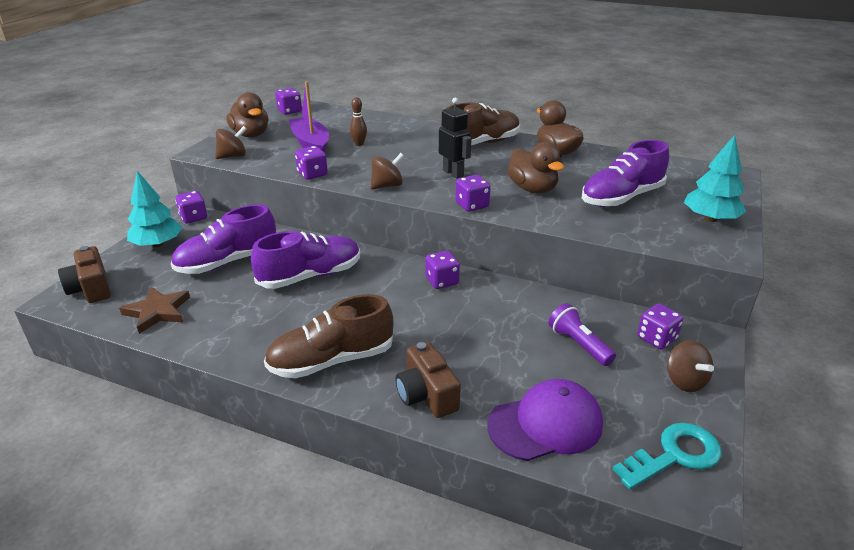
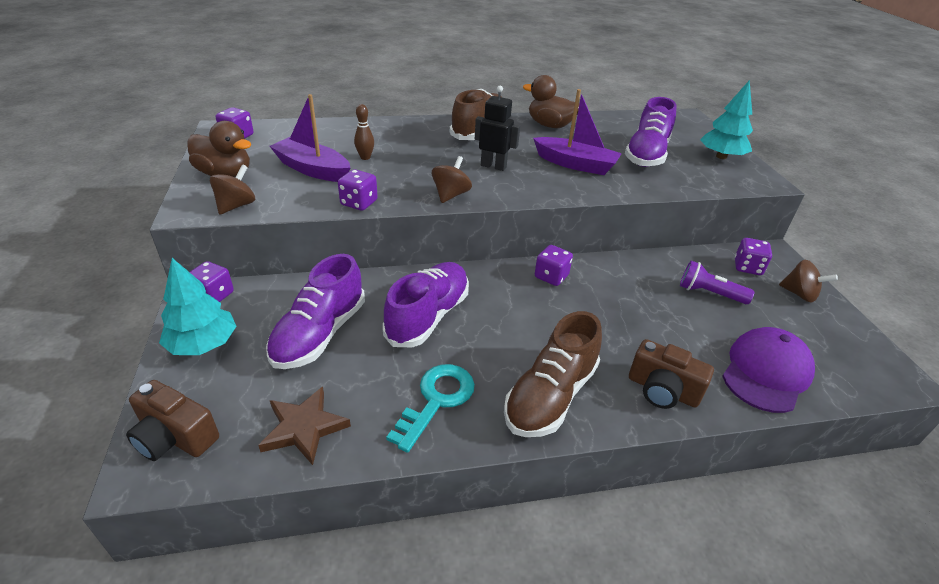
camera: 35 degrees left, 5 degrees up
purple dice [455,175,491,212] -> none
brown duck [507,142,564,193] -> purple boat [533,89,622,175]
turquoise key [612,423,722,489] -> turquoise key moved to [386,364,475,453]

